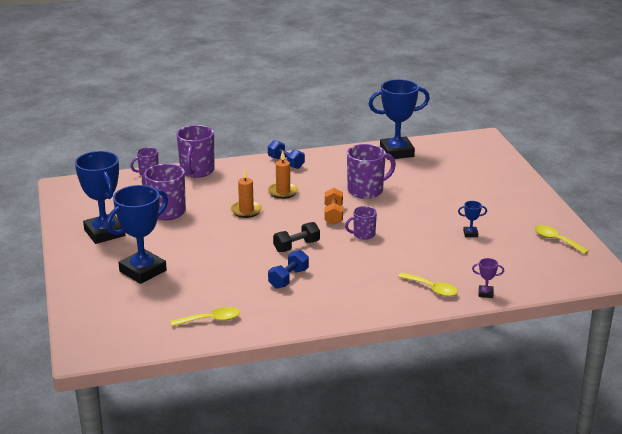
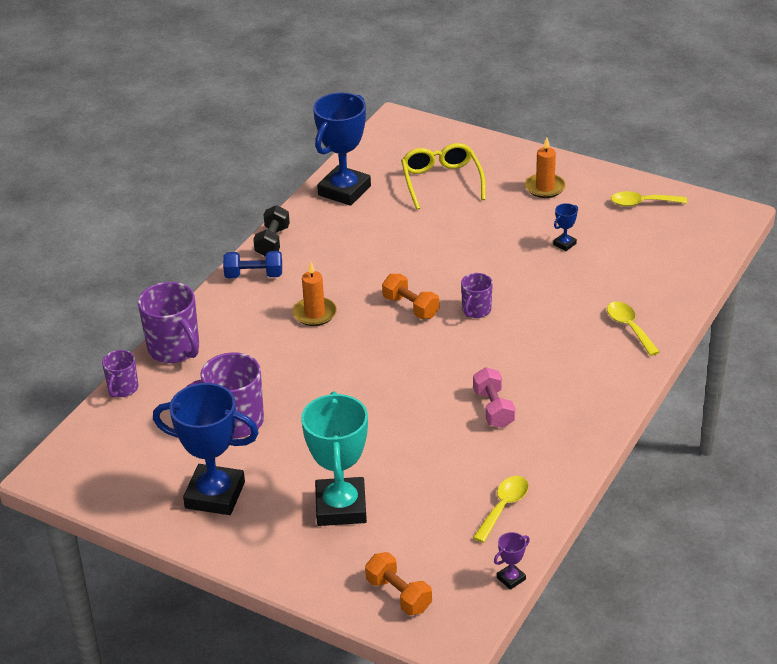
camera: 45 degrees left, 10 degrees up
blue trophy [106,185,168,284] -> turquoise trophy [301,391,368,526]
orange candle [230,169,262,218] -> orange candle moved to [525,137,566,198]
blue dumbbell [268,250,309,289] -> pink dumbbell [473,367,515,428]
black dumbbell [273,222,320,252] -> black dumbbell moved to [253,205,290,257]
purple mug [347,144,396,199] -> none
yellow spoon [398,273,458,297] -> yellow spoon turned 105 degrees counterclockwise [607,301,660,356]
purple trophy [472,258,504,298] -> purple trophy moved to [494,532,530,590]
none -> orange dumbbell [365,552,432,615]
none -> yellow glasses [401,143,486,210]

